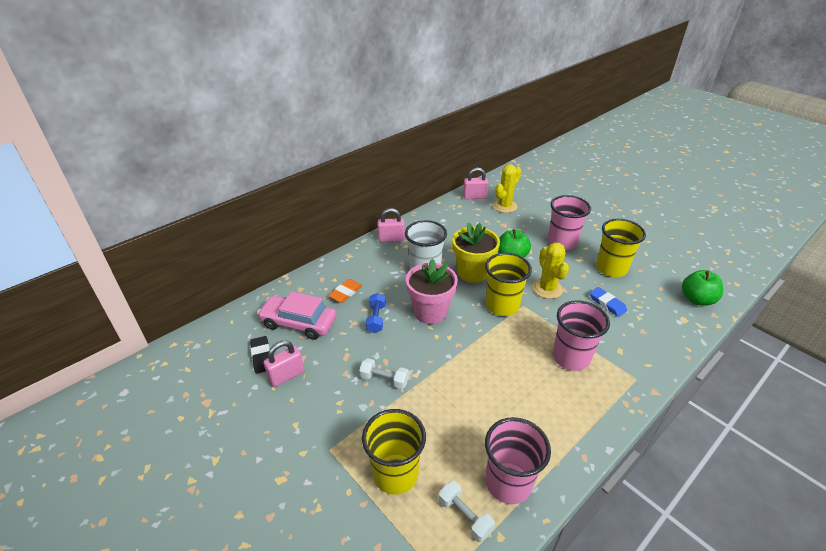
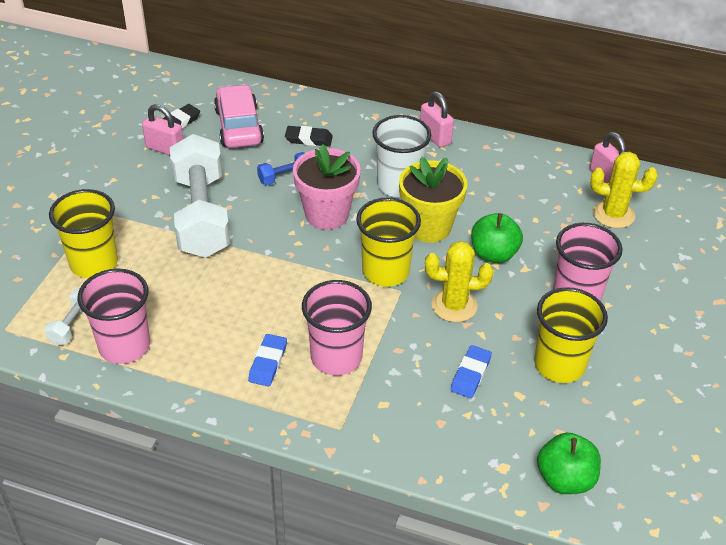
camera: 60 degrees right, 5 degrees up
orange eraser [328,279,362,303] -> black eraser [285,126,333,147]
white dumbbell [359,358,409,389] -> white dumbbell [170,134,230,258], size x2.40
yellow cactus [532,243,569,299] -> yellow cactus turned 45 degrees clockwise [425,241,493,322]
none -> blue eraser [248,334,287,386]

